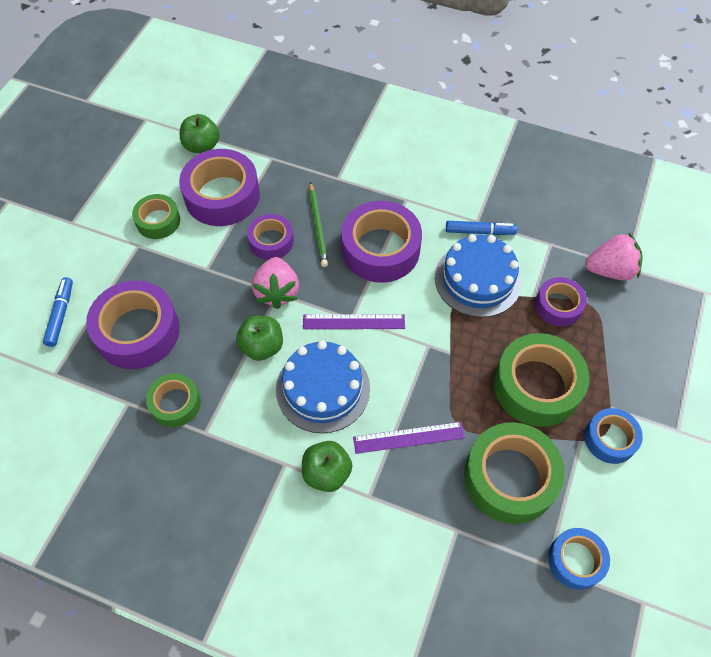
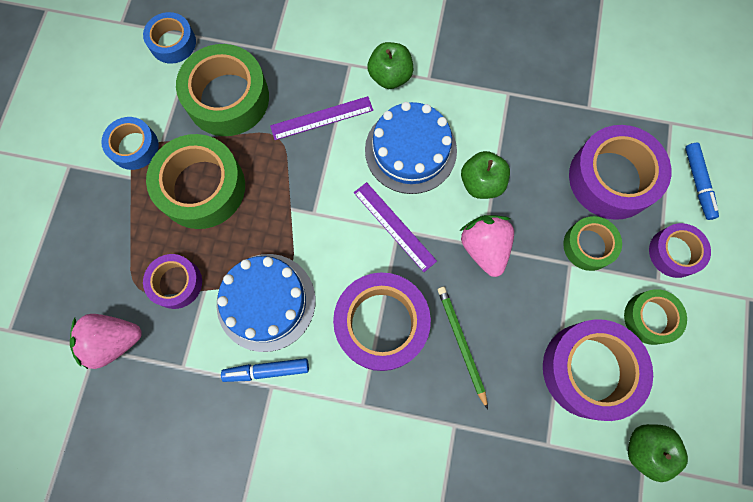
camera: 170 degrees right, 15 degrees up
green tape [146,373,201,427] -> green tape moved to [563,216,622,271]
purple tape [247,214,294,260] -> purple tape moved to [649,223,711,278]
purple ruler [303,314,405,329] -> purple ruler turned 60 degrees clockwise [354,182,437,272]

